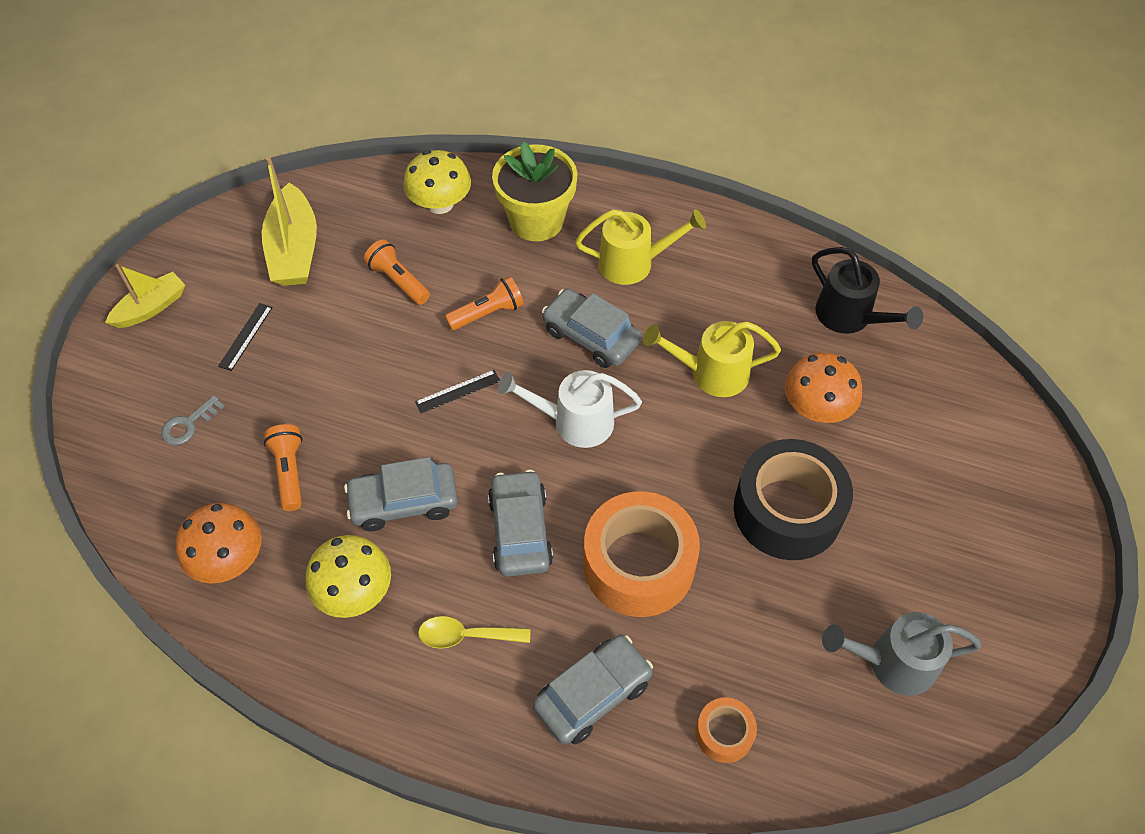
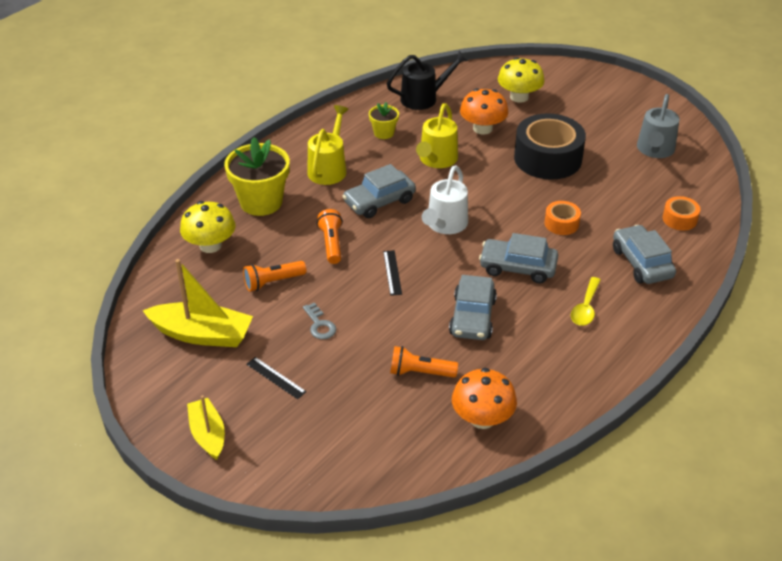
camera: 70 degrees left, 15 degrees down
grey key [161,396,224,445] -> grey key moved to [303,302,336,339]
yellow mushroom [306,535,391,618] -> yellow mushroom moved to [498,57,544,103]
orange tape [584,491,700,617] -> orange tape [544,201,581,235], size x0.48
none -> yellow flower pot [369,102,399,139]

